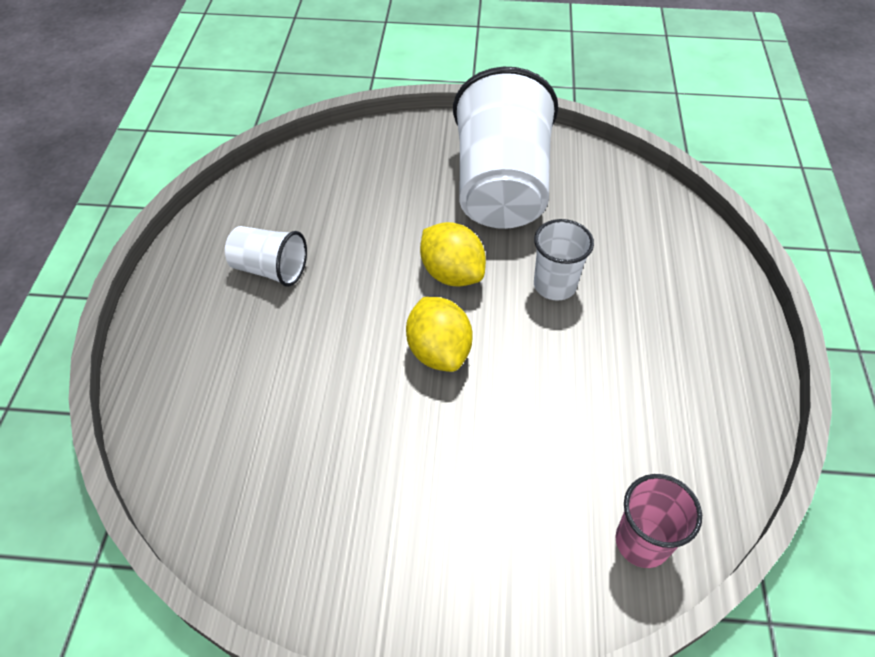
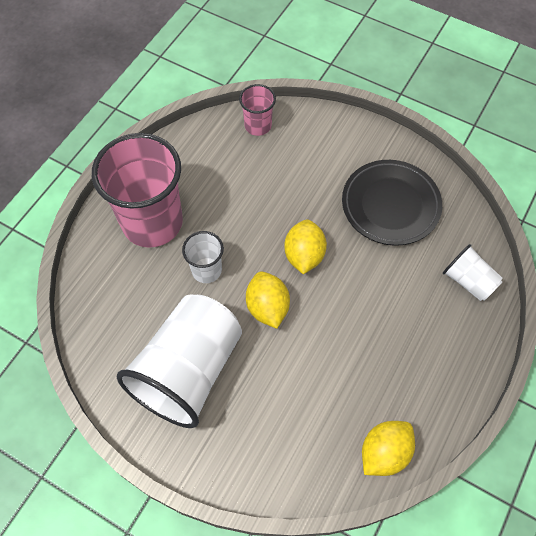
camera: 155 degrees left, 10 degrees up
white cup [225,226,307,287] -> white cup moved to [443,244,503,301]
none -> pink cup [92,133,183,248]
none -> black plate [342,160,442,246]
none -> yellow lemon [362,421,415,476]

